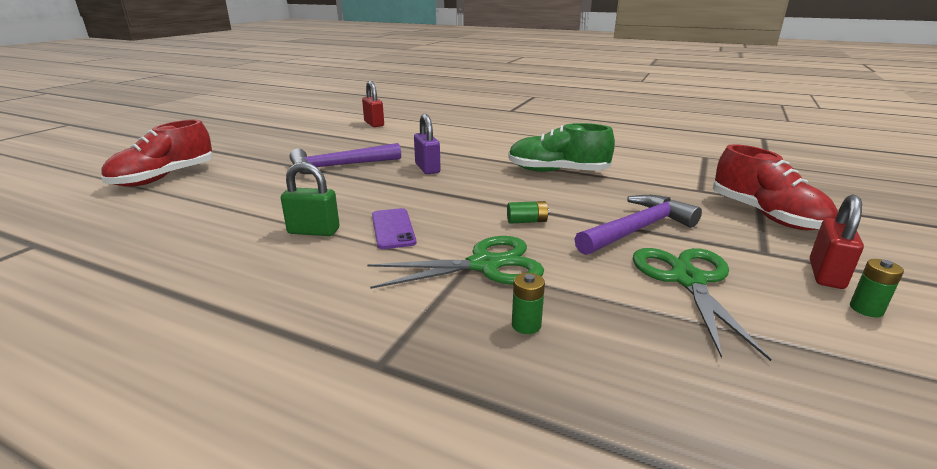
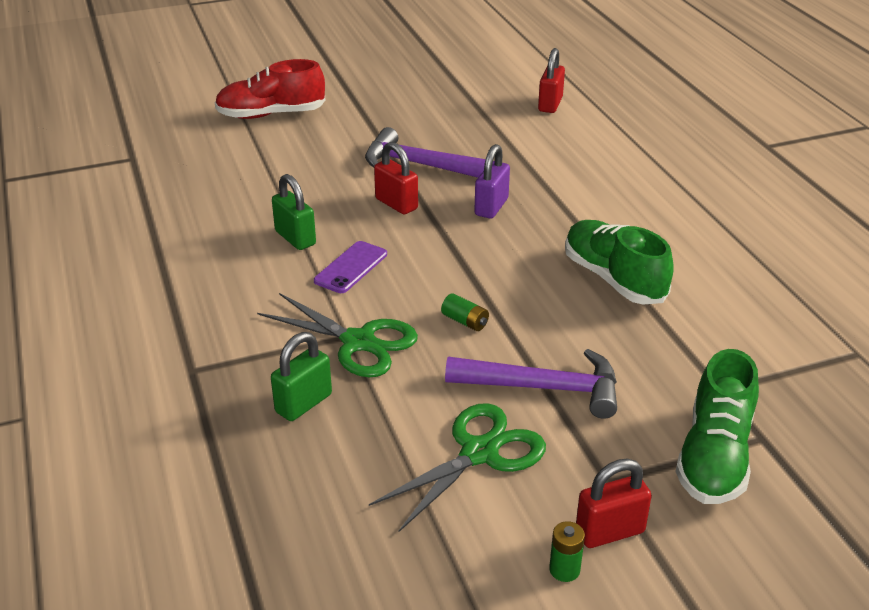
camera: 45 degrees right, 10 degrees up
green battery [512,273,545,334] -> green padlock [271,332,332,421]
red shoe [713,144,838,230] -> green shoe [676,349,759,504]
none -> red padlock [374,142,418,214]

